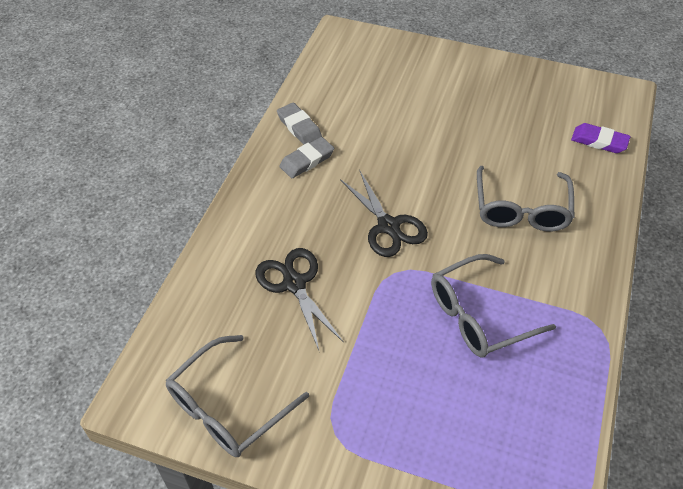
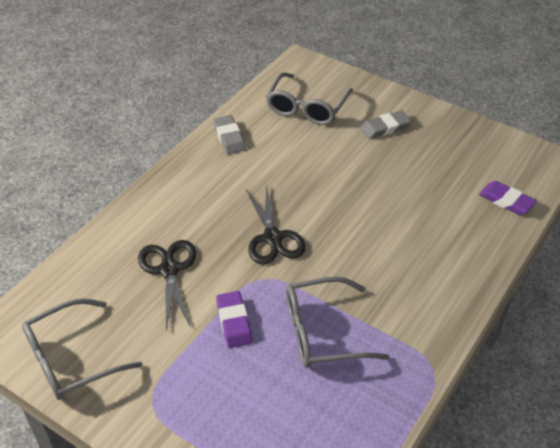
camera: 15 degrees right, 5 degrees down
grey eraser [279,137,334,178] -> grey eraser moved to [360,110,411,139]
grey glasses [477,166,575,231] -> grey glasses moved to [266,72,353,125]
none -> purple eraser [216,291,253,348]

